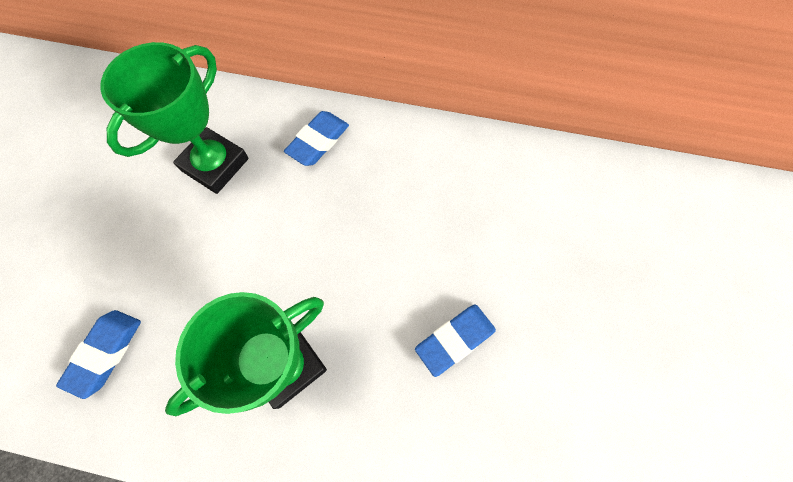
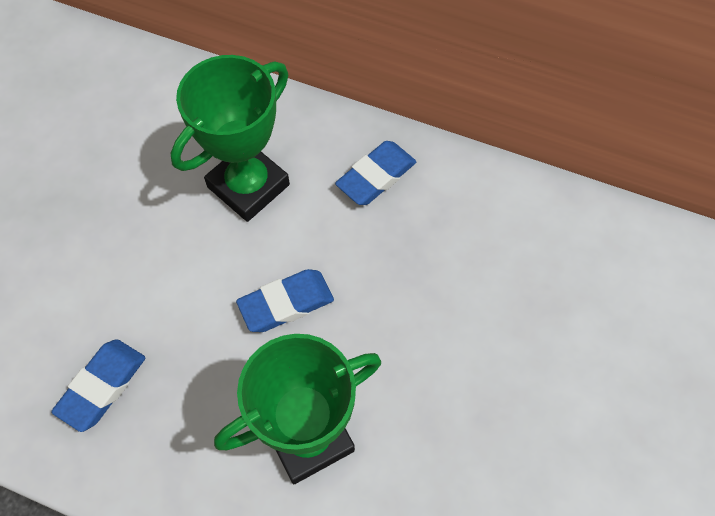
camera: 10 degrees right, 5 degrees down
blue eraser [415,305,496,377] -> blue eraser moved to [236,269,334,332]

